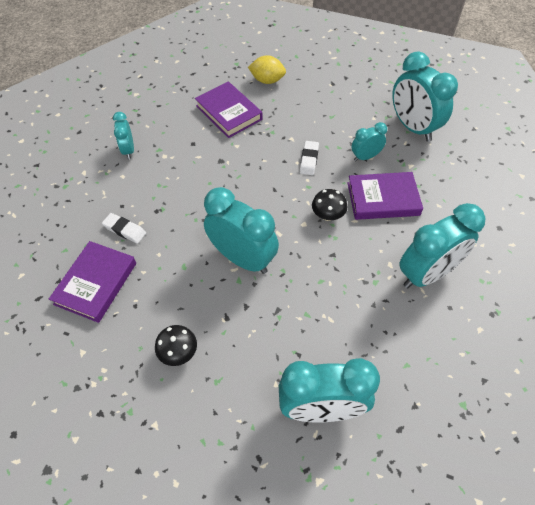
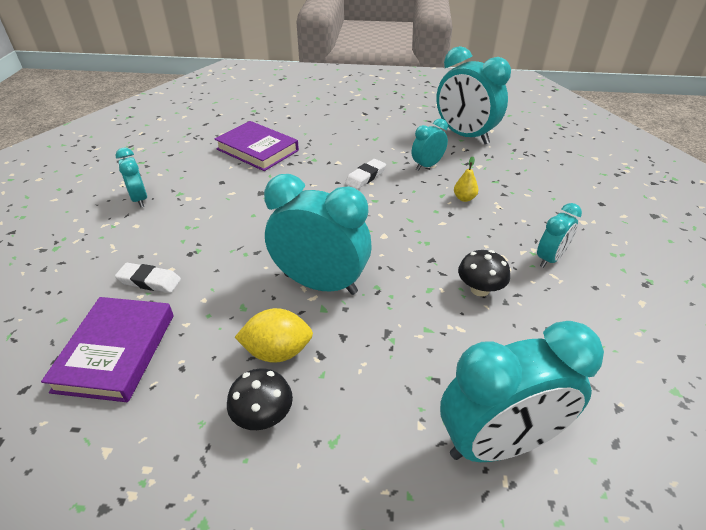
camera: 15 degrees left, 15 degrees down
yellow lemon [248,55,286,84] -> yellow lemon moved to [235,308,313,363]
white eraser [300,141,319,175] -> white eraser turned 45 degrees clockwise [345,159,386,189]
black mushroom [312,189,347,221] -> black mushroom moved to [458,250,510,297]
purple book [348,172,423,220] -> yellow pear [454,157,478,202]
turquoise clock [399,203,486,288] -> turquoise clock [537,203,582,268], size x0.52

